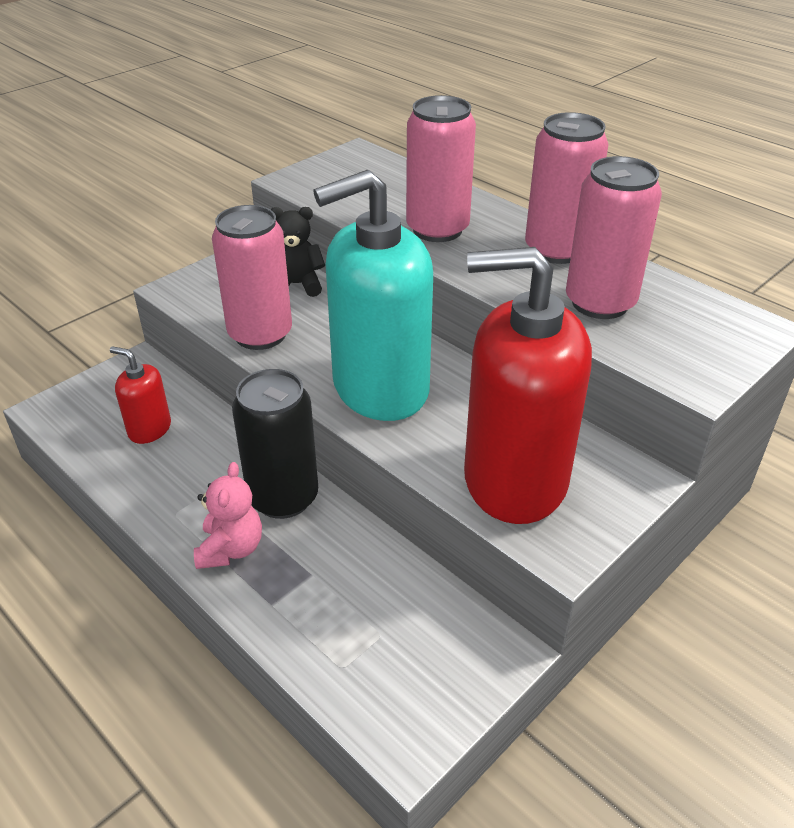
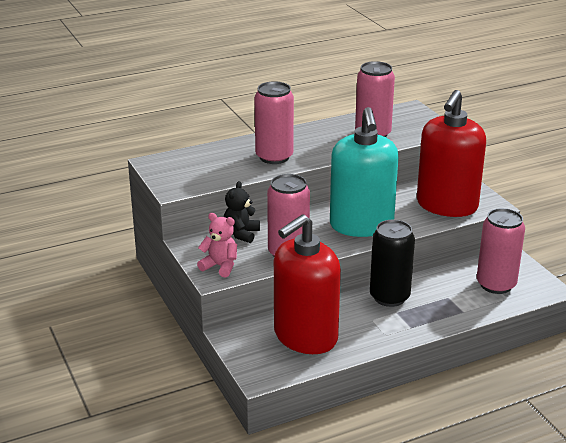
camera: 70 degrees left, 10 degrees down
red soap dispenser [110,346,171,444] -> red soap dispenser [274,214,341,354], size x2.21
pink teddy bear [194,462,262,569] -> pink teddy bear moved to [197,213,237,277]
pink can [525,112,609,264] -> pink can moved to [477,208,525,294]

